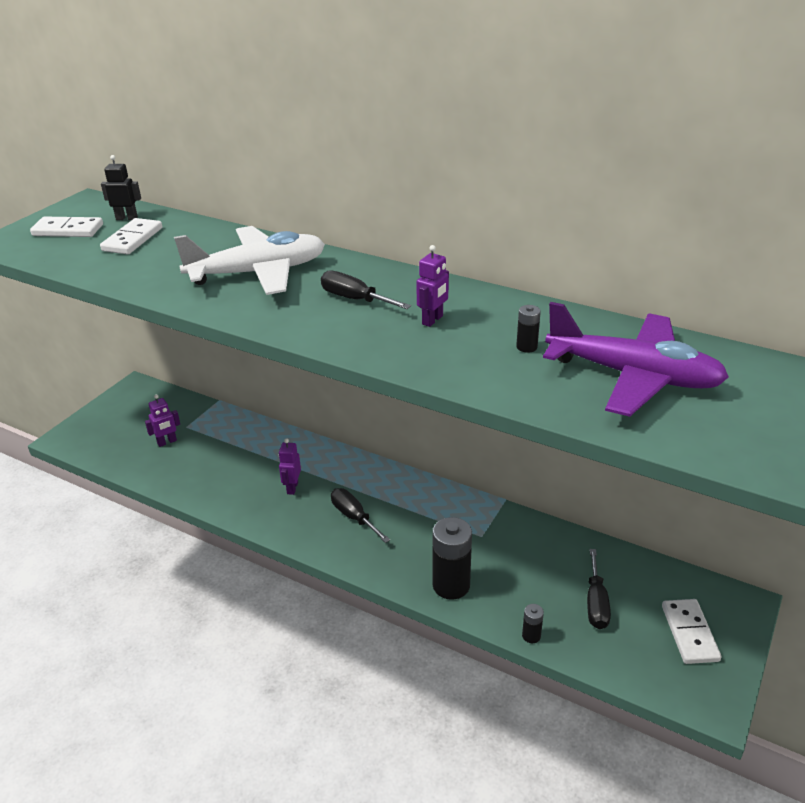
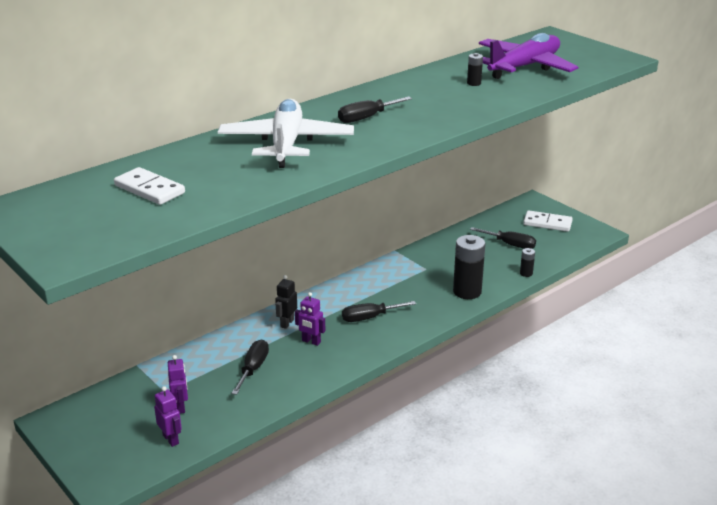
camera: 70 degrees left, 5 degrees down
white domino [30,217,103,237] -> none
black robot [101,155,141,220] -> black robot moved to [275,275,297,329]
purple robot [416,245,449,327] -> purple robot moved to [154,386,182,447]
none -> black screwdriver [231,340,269,395]

